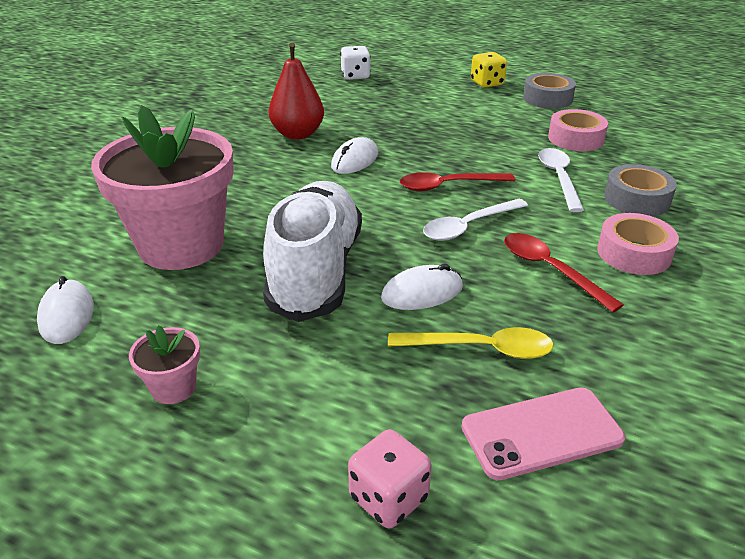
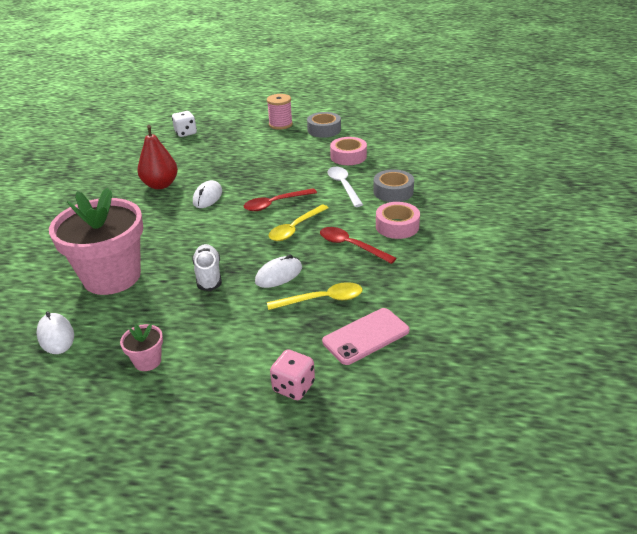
camera: 15 degrees left, 0 degrees up
white shoe [263,181,362,322] -> white shoe [192,244,222,291], size x0.52
white spoon [423,199,528,241] -> yellow spoon [269,205,329,241]
yellow dice [471,52,507,88] -> pink spool [267,94,293,130]

